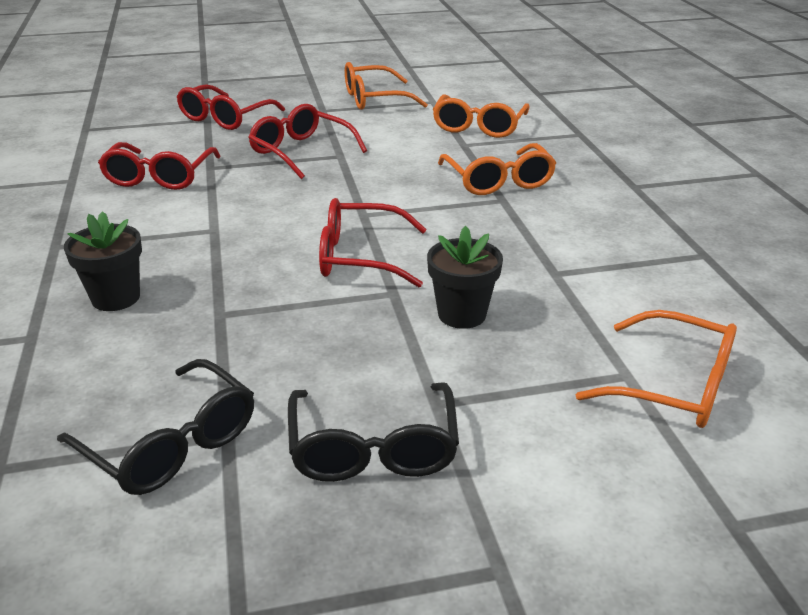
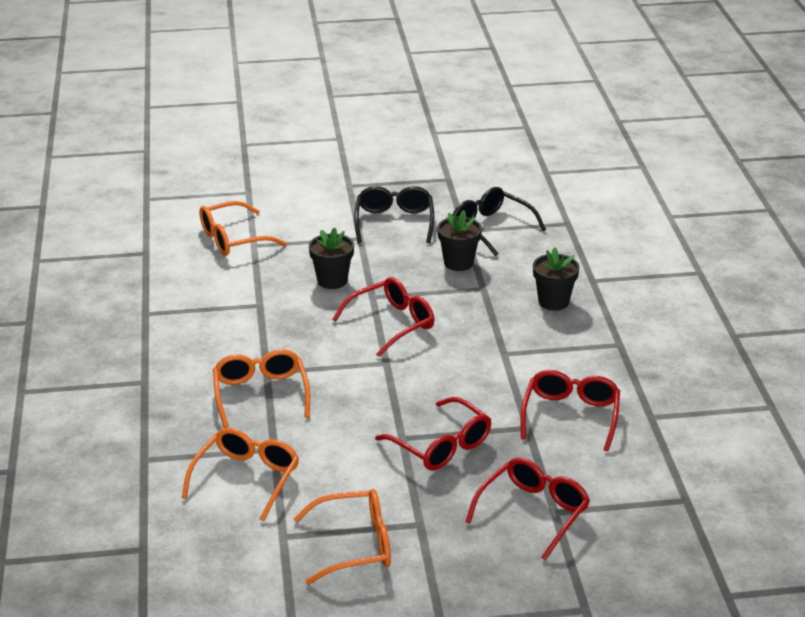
camera: 175 degrees left, 0 degrees up
red glasses [319,198,427,287] -> red glasses turned 45 degrees counterclockwise [332,277,434,357]
orange glasses [576,310,737,428] -> orange glasses turned 60 degrees counterclockwise [200,201,286,256]
none -> black flower pot [437,210,482,271]

